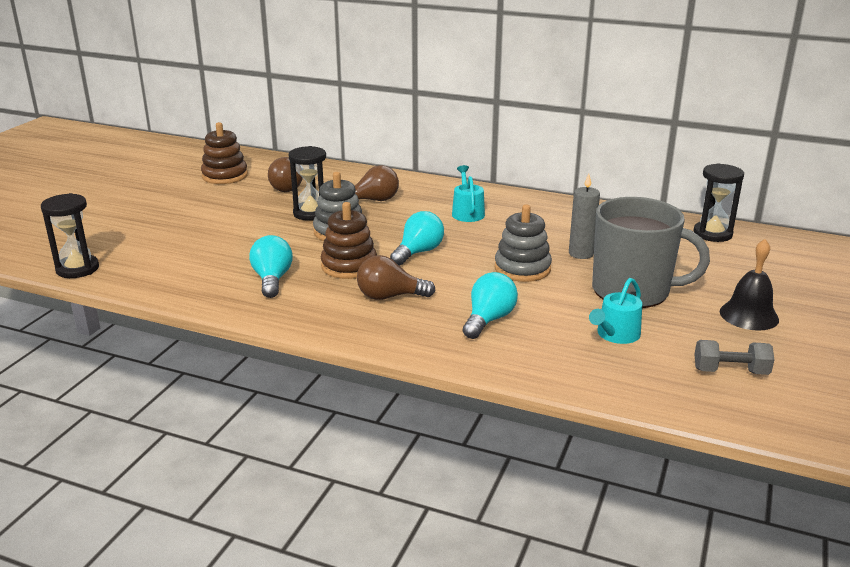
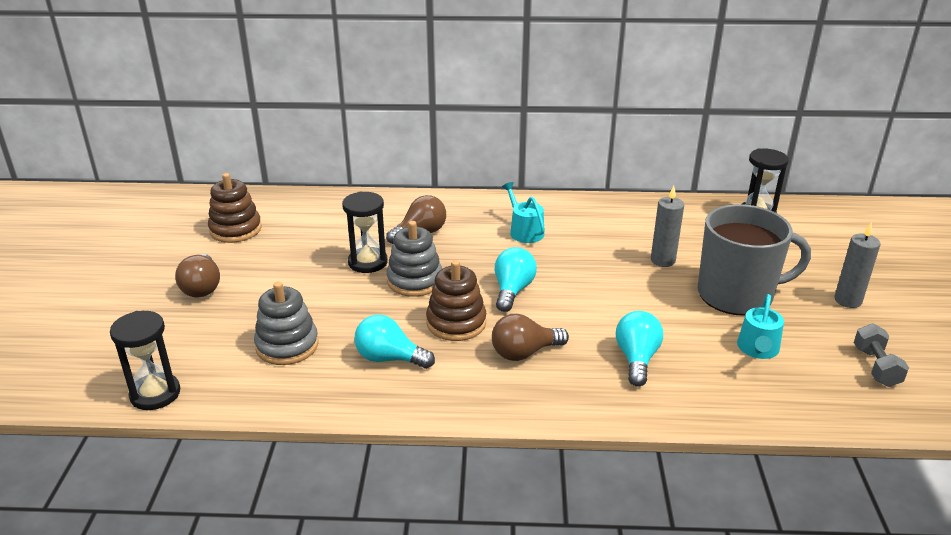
camera: 20 degrees left, 5 degrees up
turquoise light bulb [249,235,293,298] -> turquoise light bulb turned 45 degrees counterclockwise [354,315,435,369]
brown light bulb [268,157,303,192] -> brown light bulb moved to [175,254,220,297]
grey stacking toy [494,205,552,282] -> grey stacking toy moved to [254,282,319,365]
grey dumbbell [694,340,774,375] -> grey dumbbell turned 75 degrees counterclockwise [854,324,909,387]
black bell [720,239,779,331] -> grey candle [834,222,880,308]

